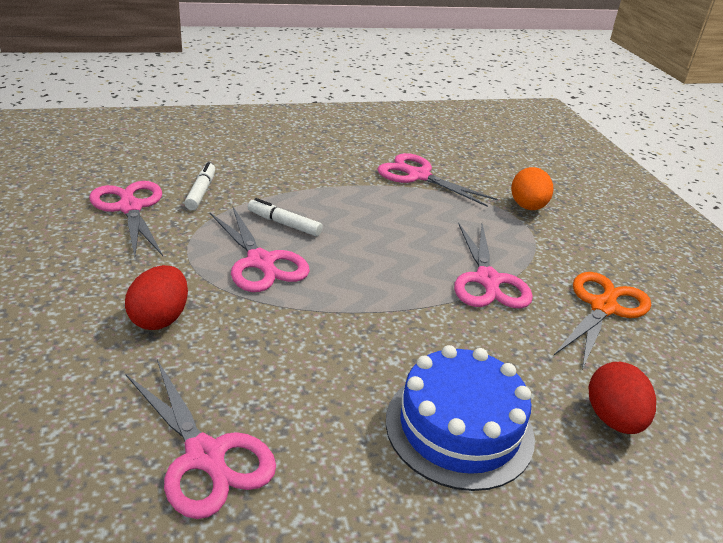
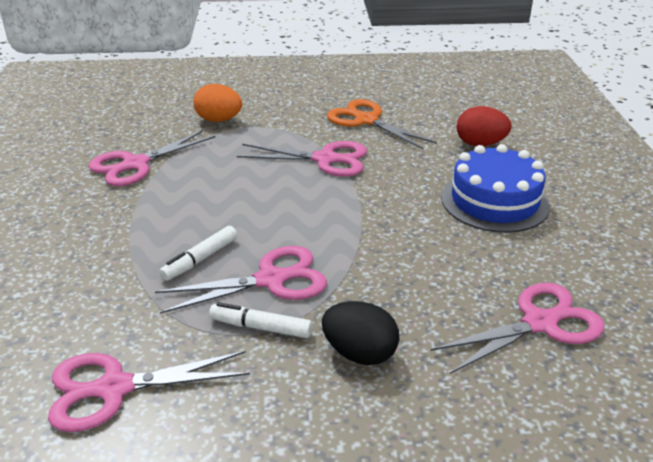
camera: 75 degrees left, 0 degrees up
red egg [125,265,188,330] -> black egg [322,301,399,365]
white marker [184,162,215,210] -> white marker moved to [209,302,312,338]

